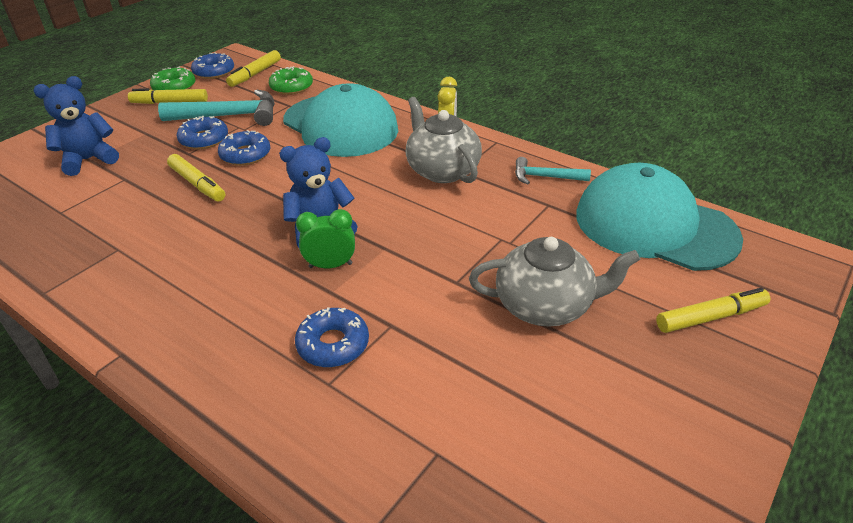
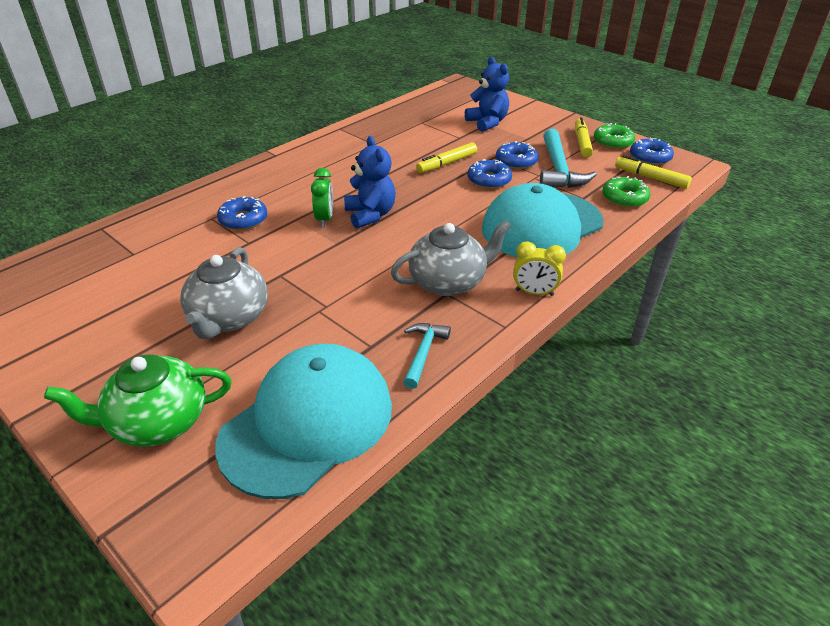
camera: 95 degrees right, 0 degrees up
yellow marker [656,288,770,333] -> green teapot [44,354,232,447]

